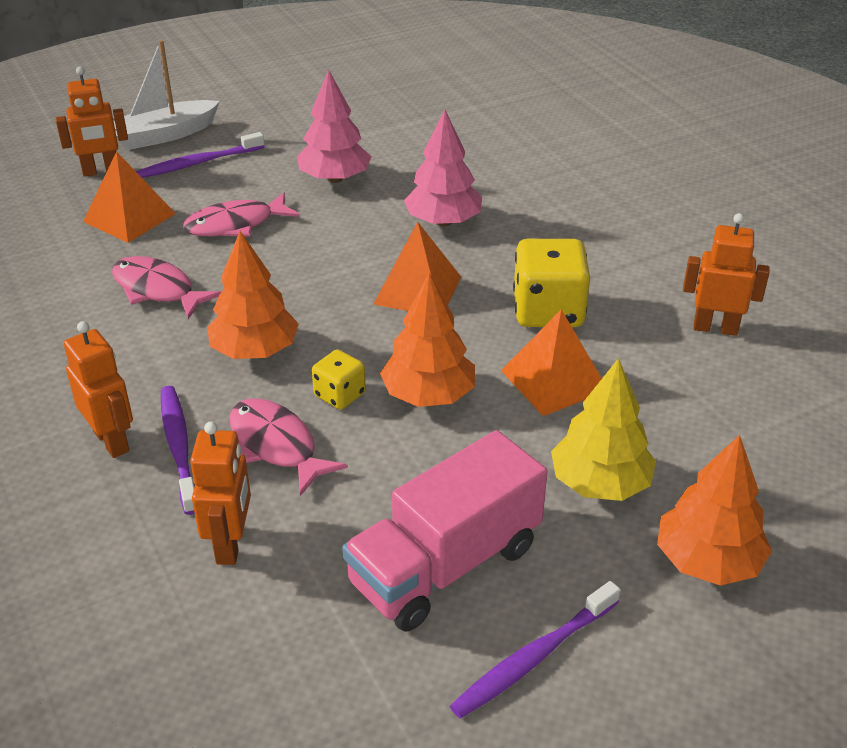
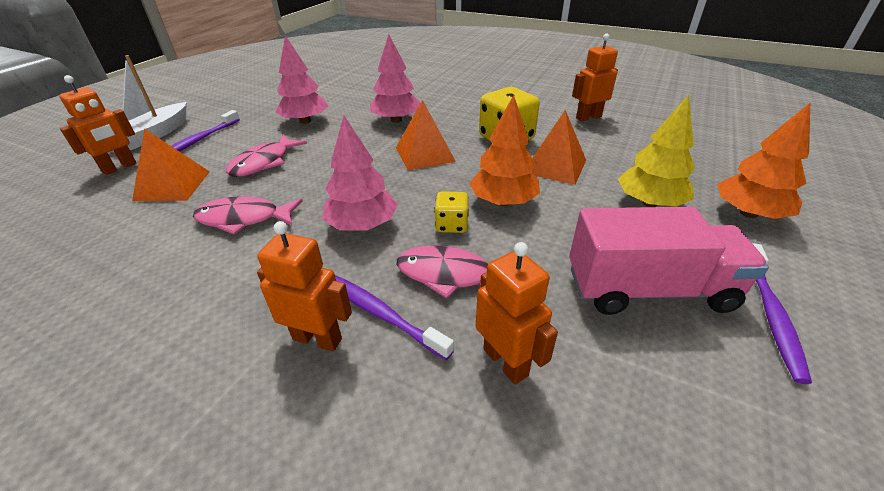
camera: 35 degrees left, 0 degrees up
orange tree [207,231,299,359] -> pink tree [322,116,398,231]
pink truck [342,430,547,632] -> pink truck turned 105 degrees counterclockwise [569,207,769,315]

